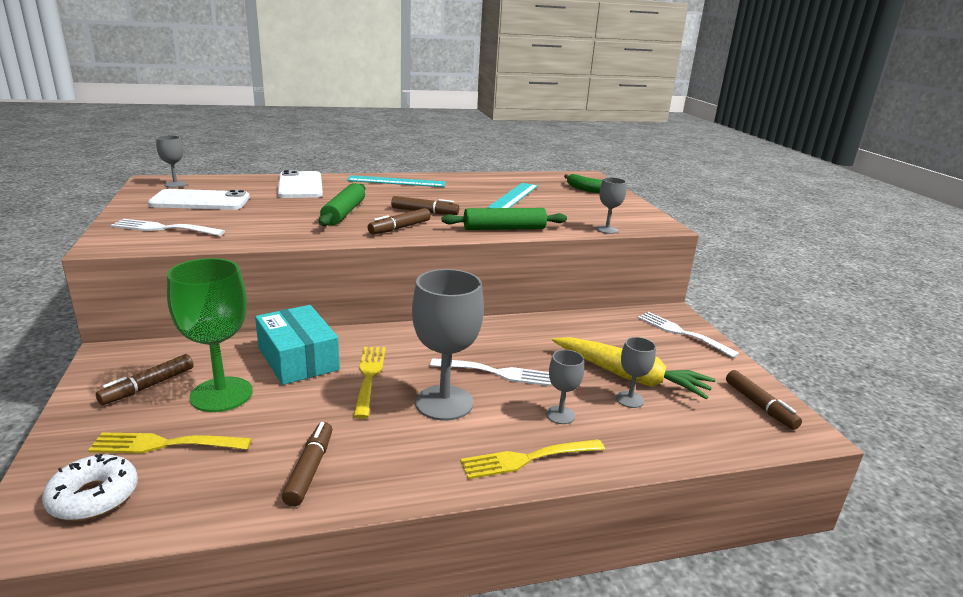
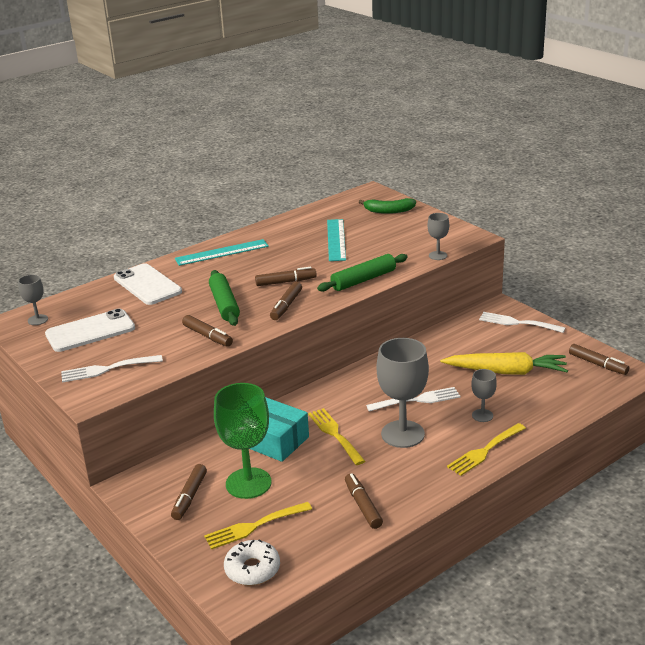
camera: 20 degrees left, 5 degrees up
grey goblet [616,337,656,408] -> none
none -> brown marker [182,315,233,347]

